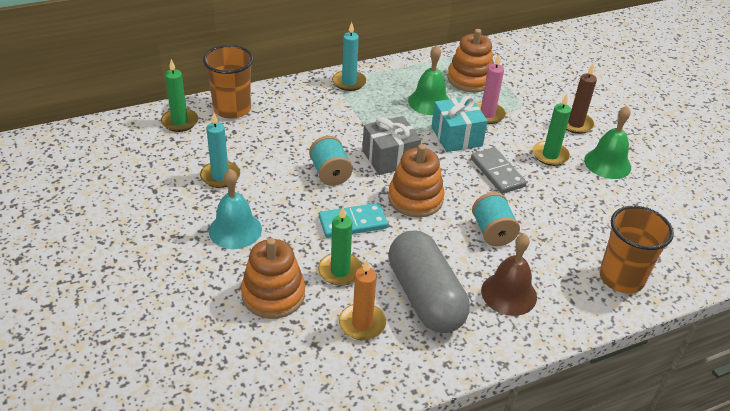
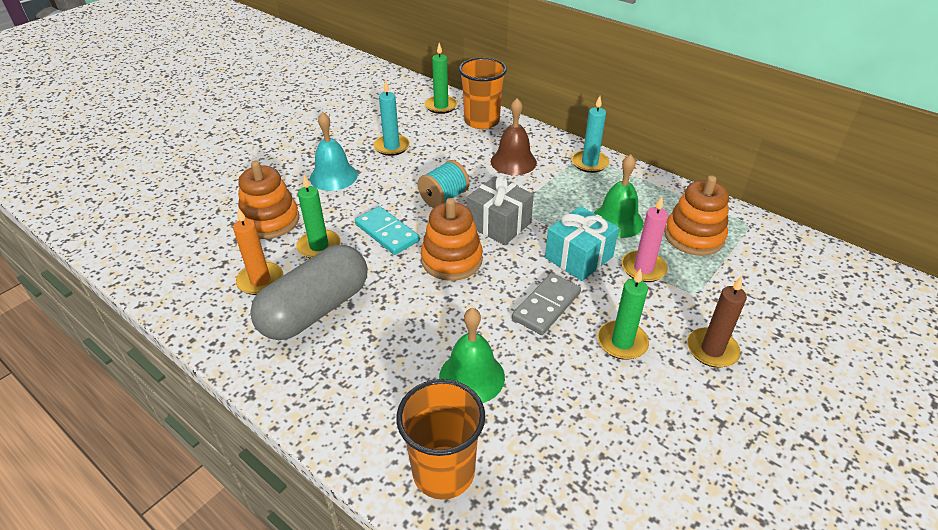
camera: 65 degrees right, 0 degrees up
turquoise spool [472,192,520,246] -> none
brown bell [481,234,537,316] -> brown bell moved to [491,98,537,175]
green bell [584,106,631,179] -> green bell moved to [439,308,505,403]

